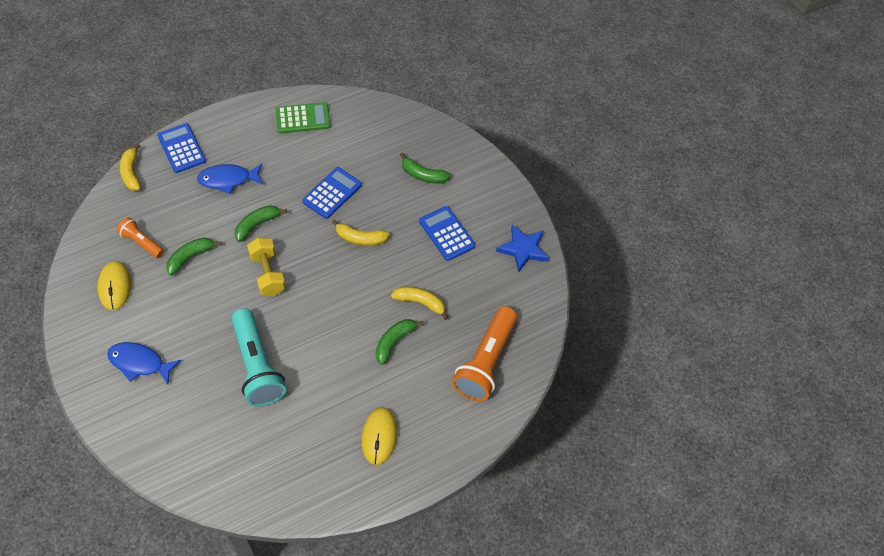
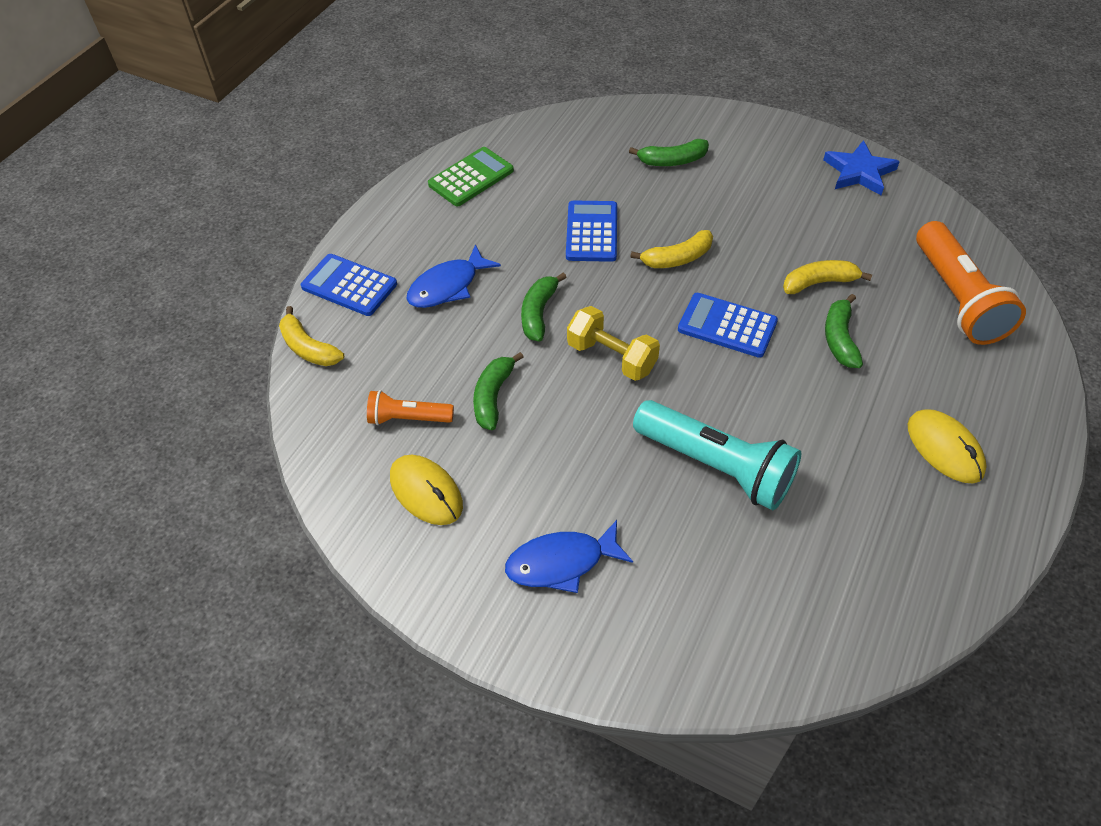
camera: 30 degrees left, 5 degrees down
blue calculator [419,206,475,261] -> blue calculator moved to [678,293,778,358]

